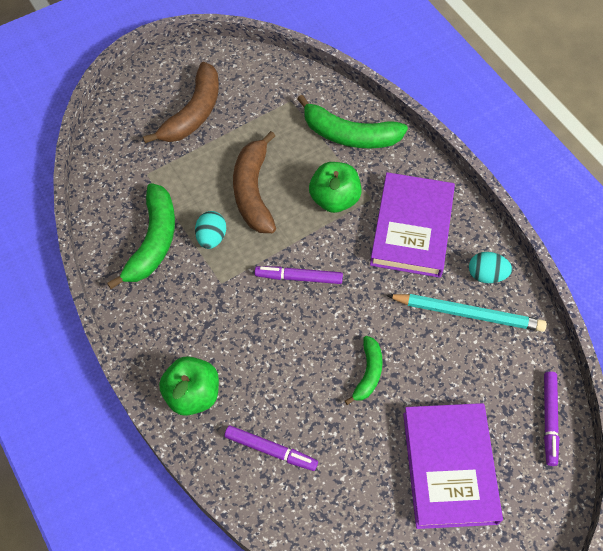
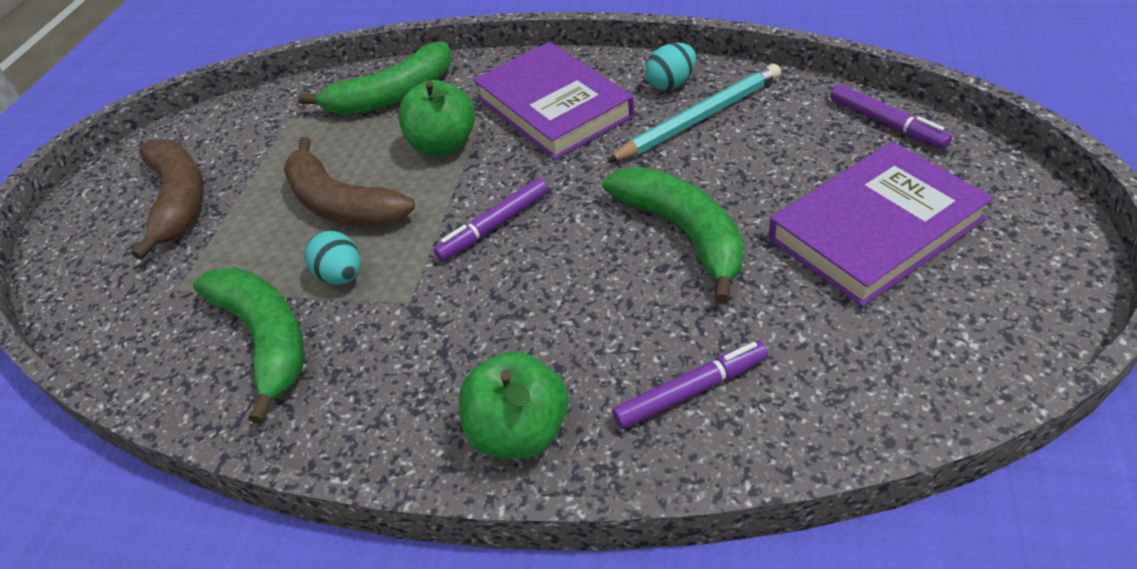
camera: 40 degrees left, 15 degrees down
green banana [345,336,382,405] -> green banana [603,167,744,304], size x1.77
purple book [403,403,503,529] -> purple book turned 75 degrees counterclockwise [769,142,993,307]

